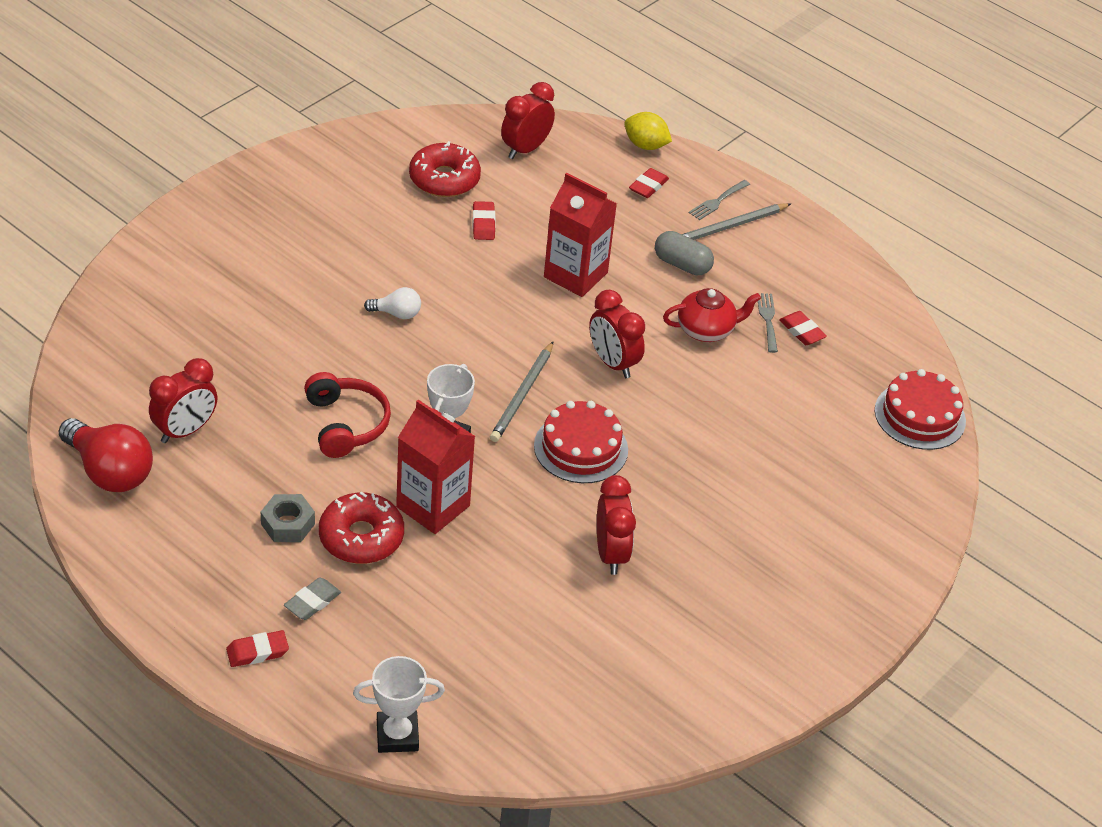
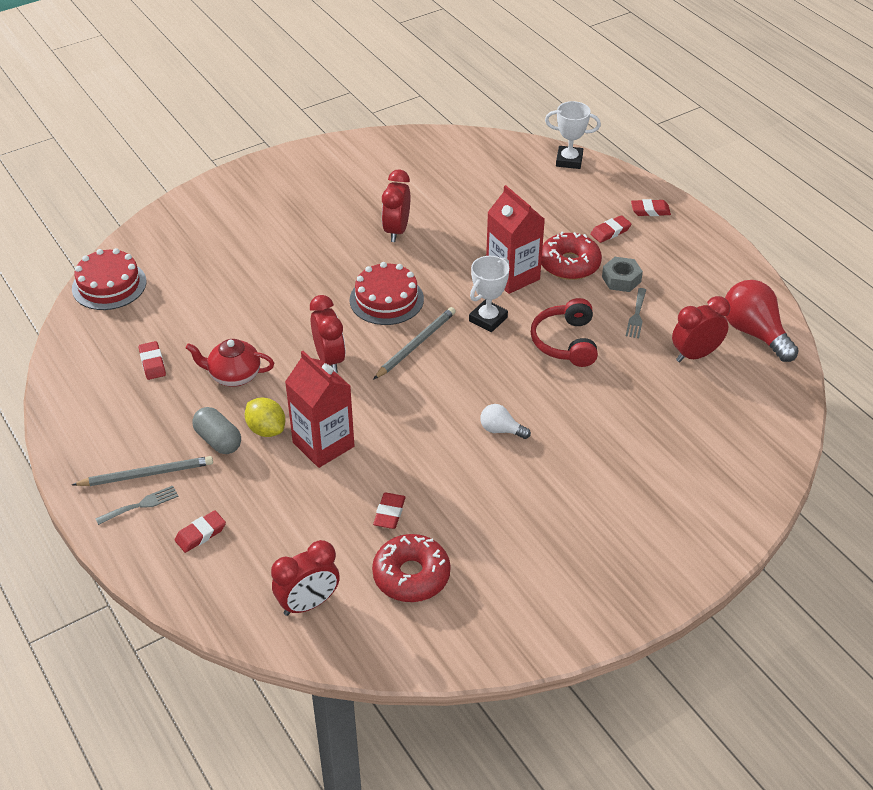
camera: 160 degrees left, 0 degrees up
grey eraser [284,578,341,620] -> red eraser [590,215,631,243]
yellow lemon [624,112,672,150] -> yellow lemon moved to [245,397,285,437]
grey fork [758,293,778,353] -> grey fork moved to [626,288,646,338]

